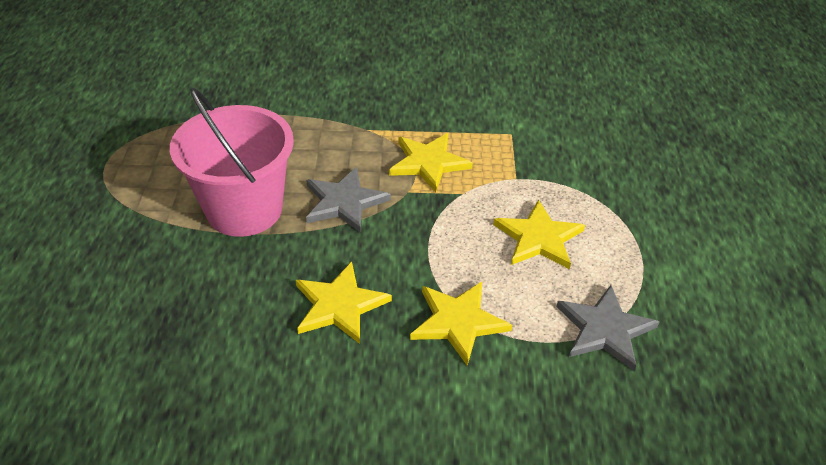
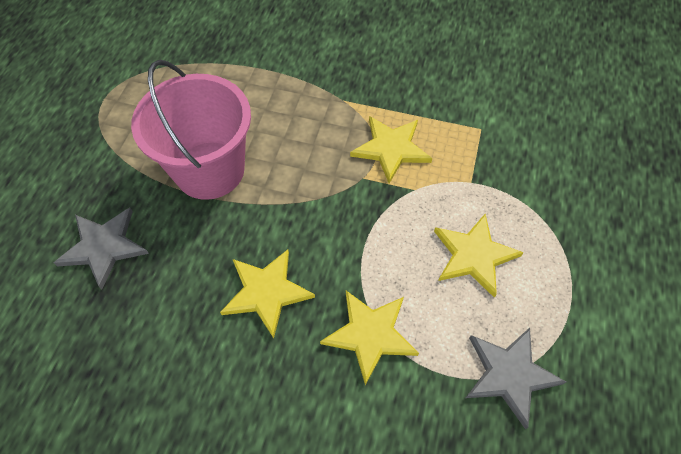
camera: 15 degrees right, 15 degrees up
grey star [306,167,391,233] -> grey star moved to [54,208,149,290]

